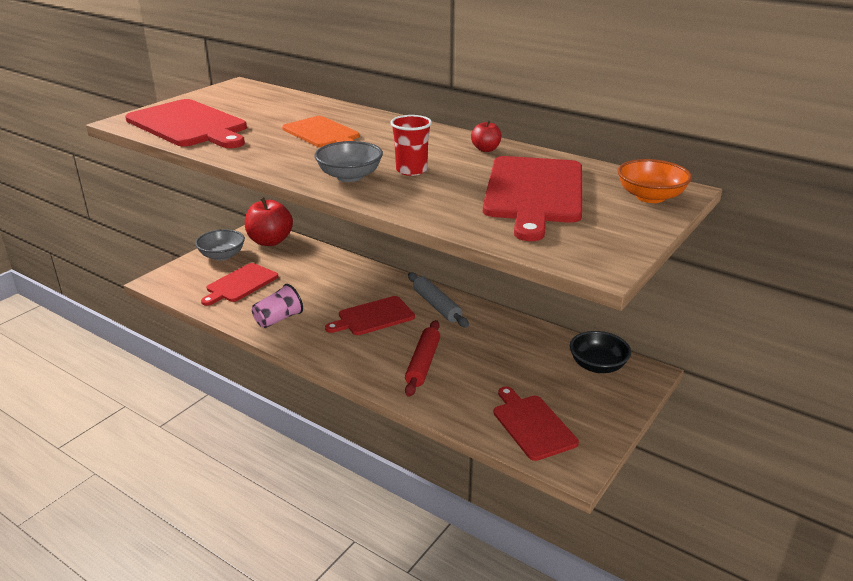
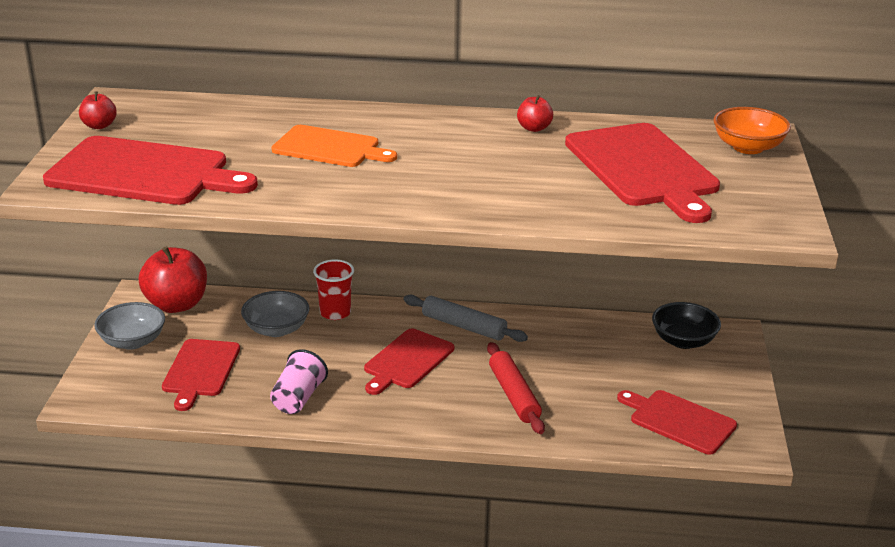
camera: 30 degrees left, 0 degrees up
grey bowl [314,141,383,182] -> grey bowl moved to [241,291,310,337]
red cup [390,115,432,176] -> red cup moved to [313,260,354,320]
none -> red apple [79,91,117,129]

